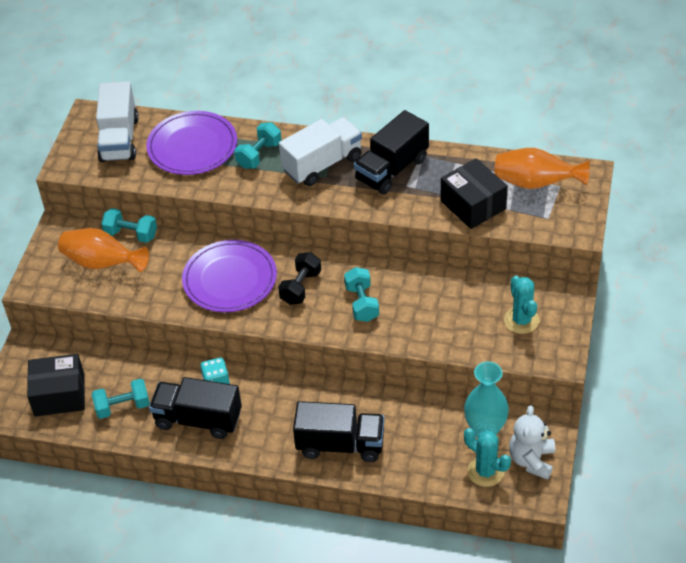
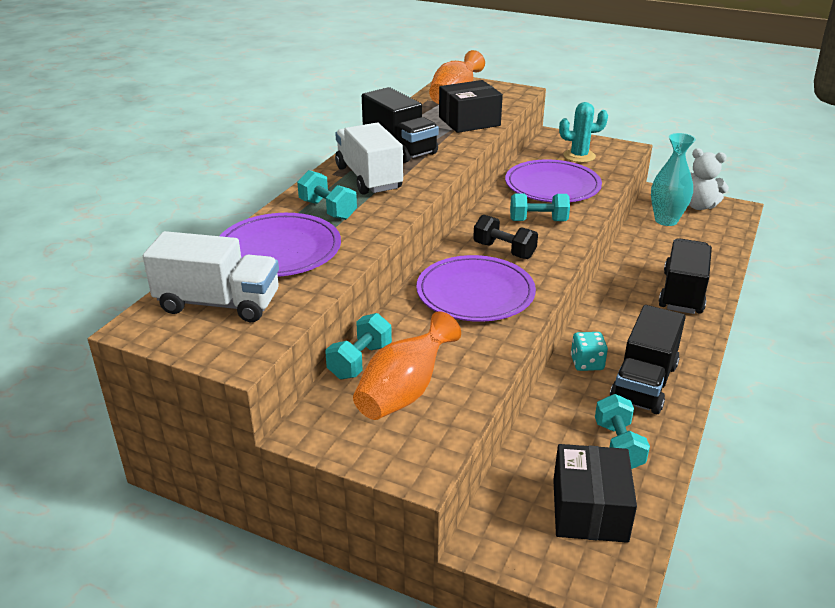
camera: 80 degrees left, 15 degrees down
turquoise cactus [464,428,511,487] -> none
none -> purple plate [505,159,602,202]

